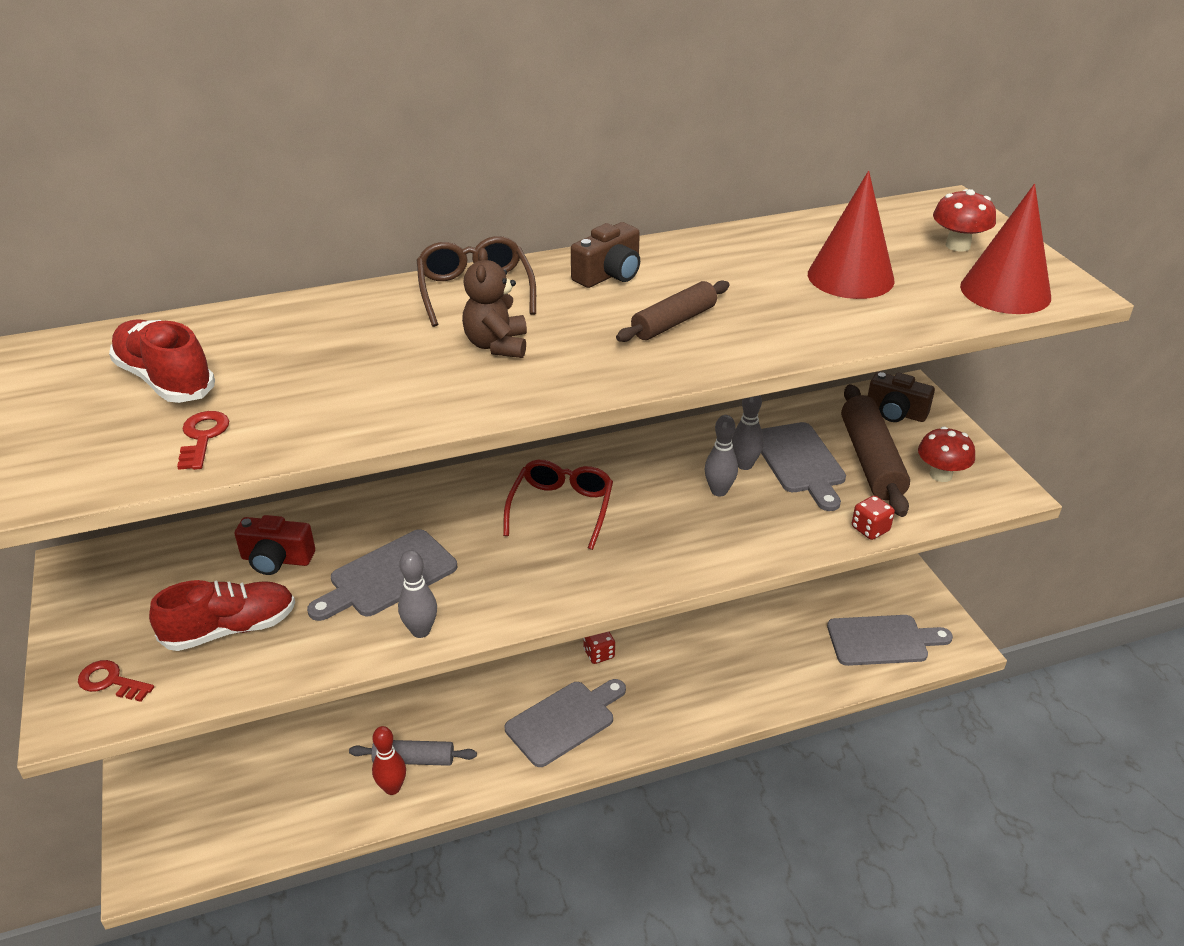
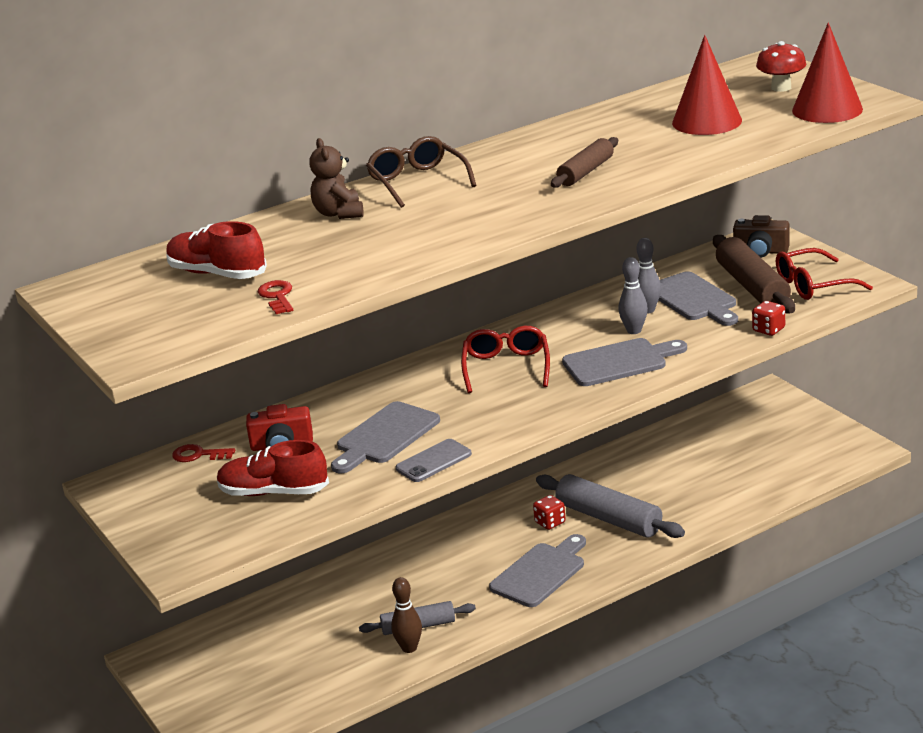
camera: 10 degrees left, 10 degrees down
red key [78,660,154,702] -> red key moved to [172,444,235,462]
red shoe [149,580,295,651] -> red shoe turned 135 degrees counterclockwise [217,440,329,496]
red bowling pin [372,726,406,795] -> brown bowling pin [391,577,422,653]
grey bowling pin [398,550,437,638] -> grey phone [396,439,472,482]
brown teddy bear [462,248,527,358] -> brown teddy bear moved to [310,138,363,219]
brown camera [571,222,640,288] -> none
grey cutting board [827,615,953,666] -> grey cutting board moved to [562,338,687,386]
red mushroom [918,427,975,482] -> red glasses [776,248,873,300]
none -> grey rolling pin [536,474,685,538]

